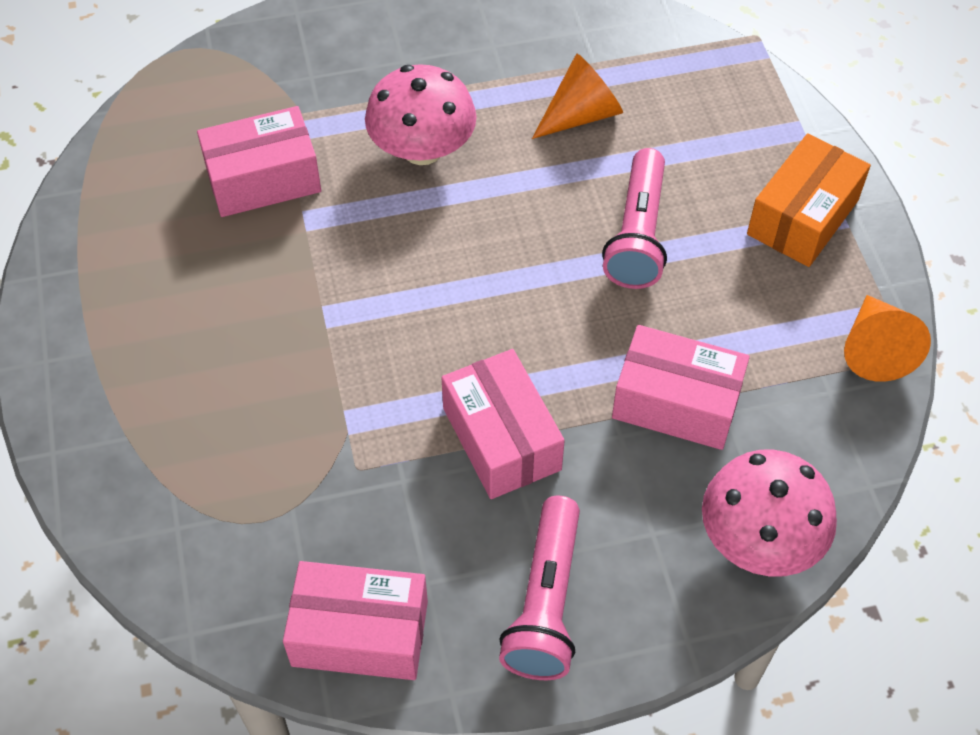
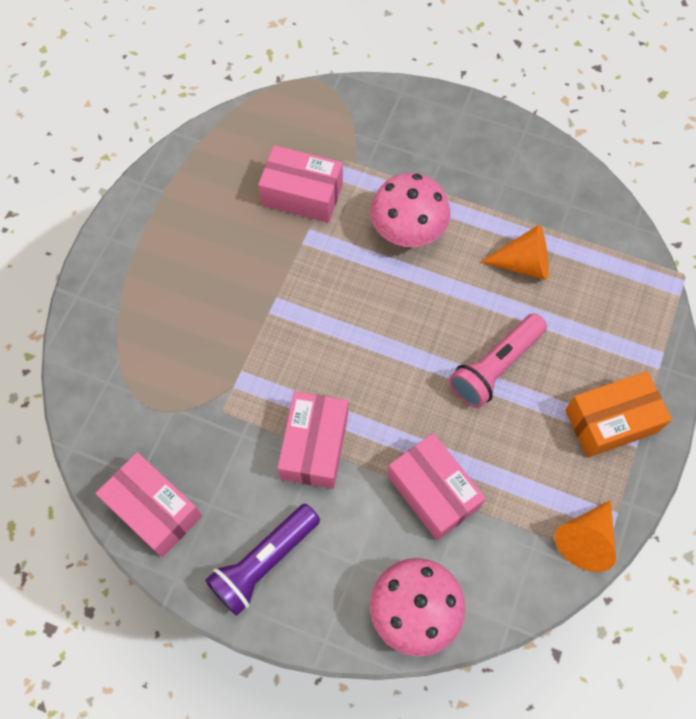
camera: 35 degrees right, 10 degrees up
pink flashlight [499,496,580,680] -> purple flashlight [205,504,320,616]

